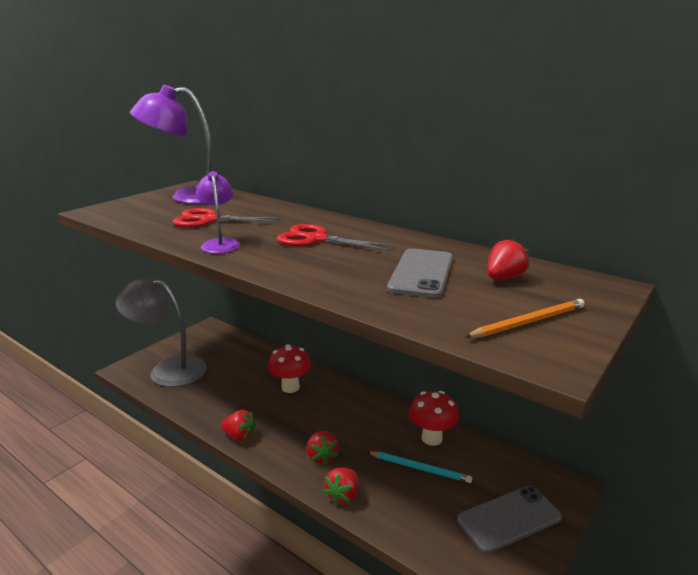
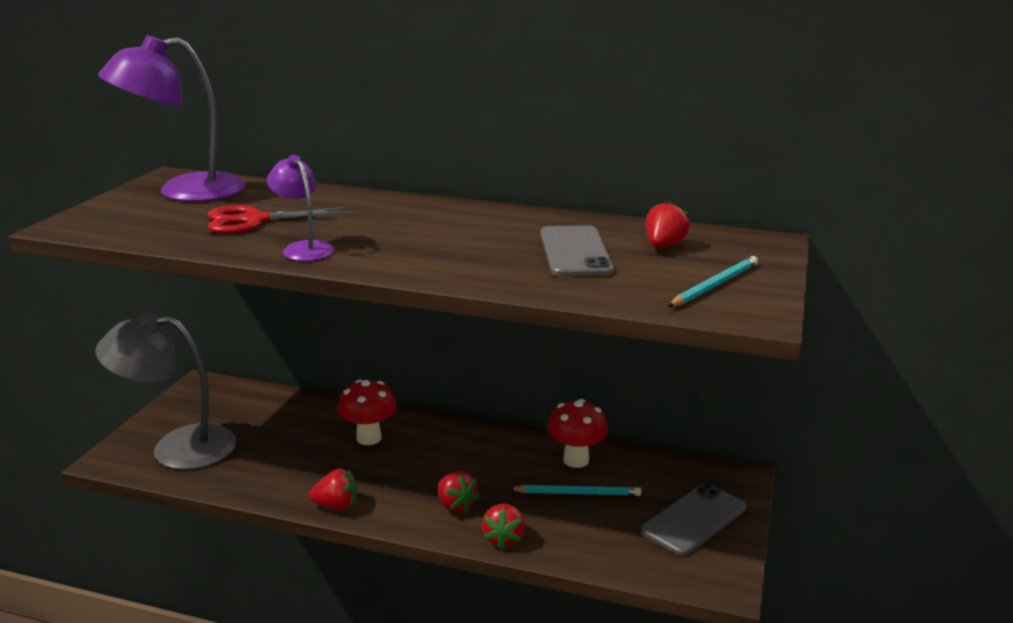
camera: 20 degrees left, 0 degrees up
red scissors [277,224,396,251] -> none
orange pencil [465,299,585,338] -> turquoise pencil [668,256,758,307]

